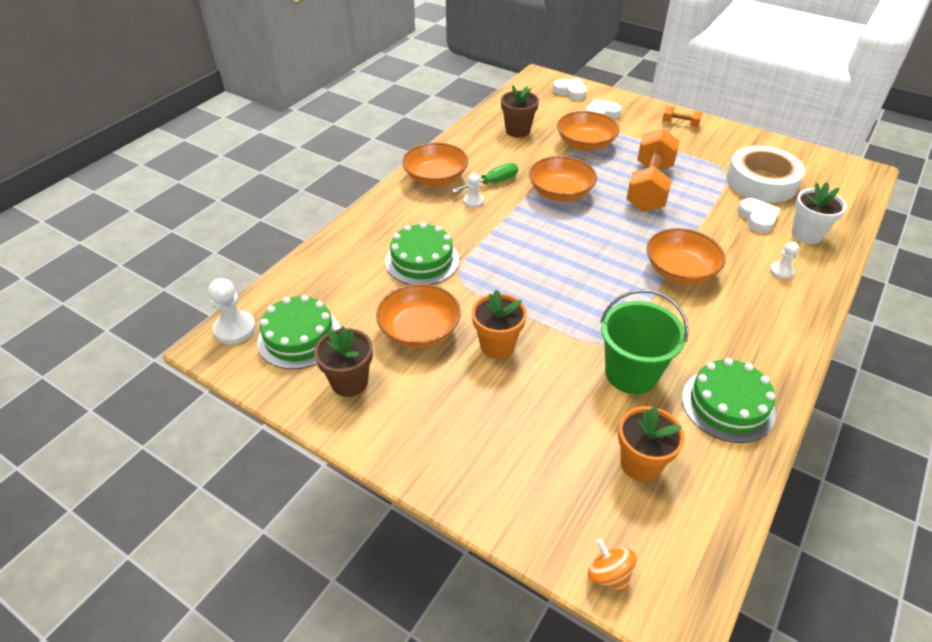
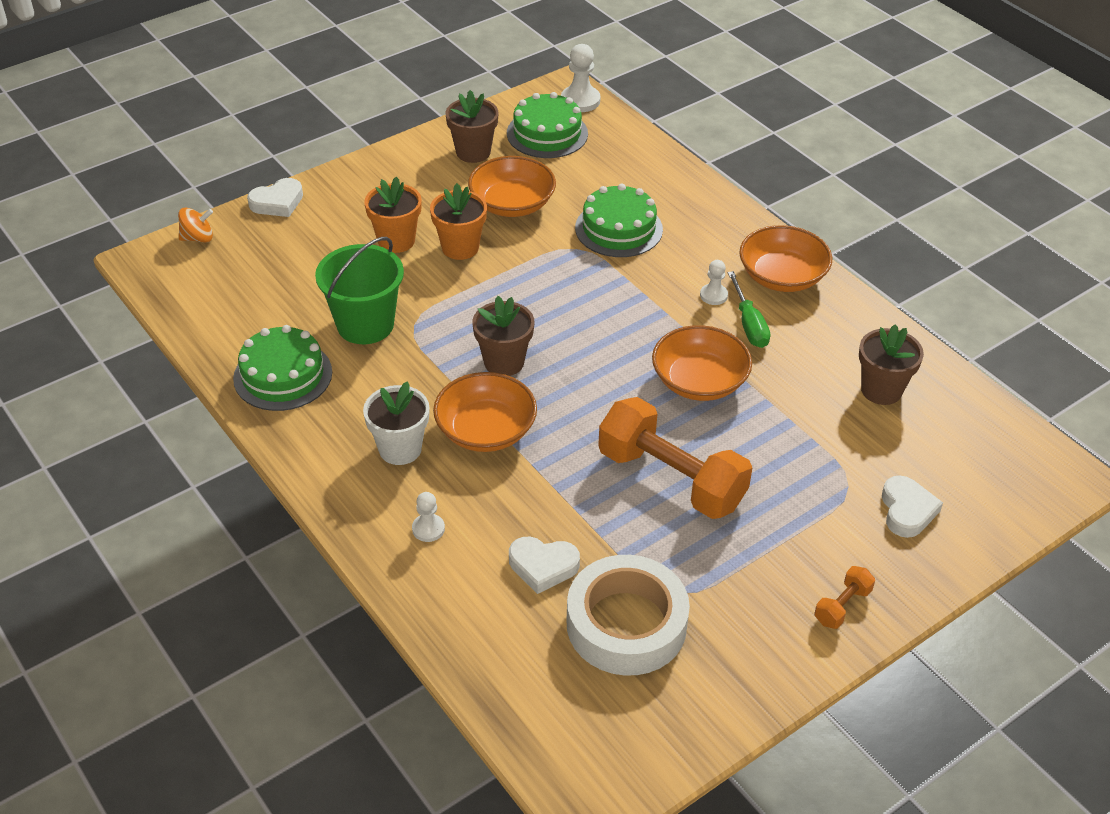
camera: 110 degrees right, 0 degrees up
white heart [553,78,587,100] -> white heart moved to [247,178,303,217]
orange bowl [557,111,620,151] -> none
orange flower pot [618,406,684,482] -> orange flower pot moved to [365,177,422,253]
white flower pot [791,182,847,244] -> white flower pot moved to [363,381,430,465]
none -> brown flower pot [472,296,535,376]

